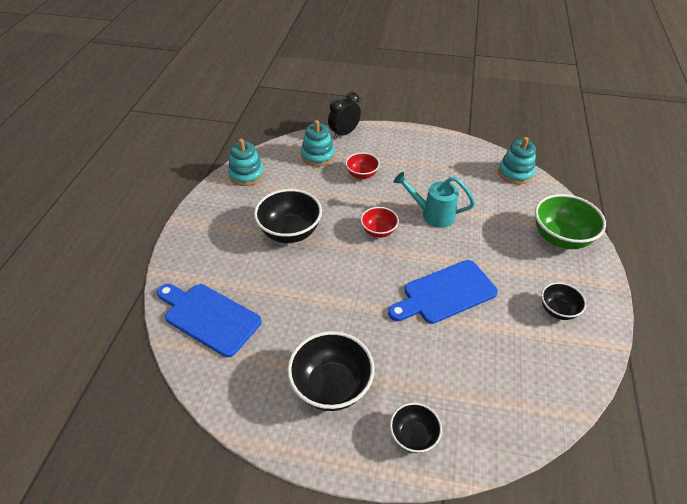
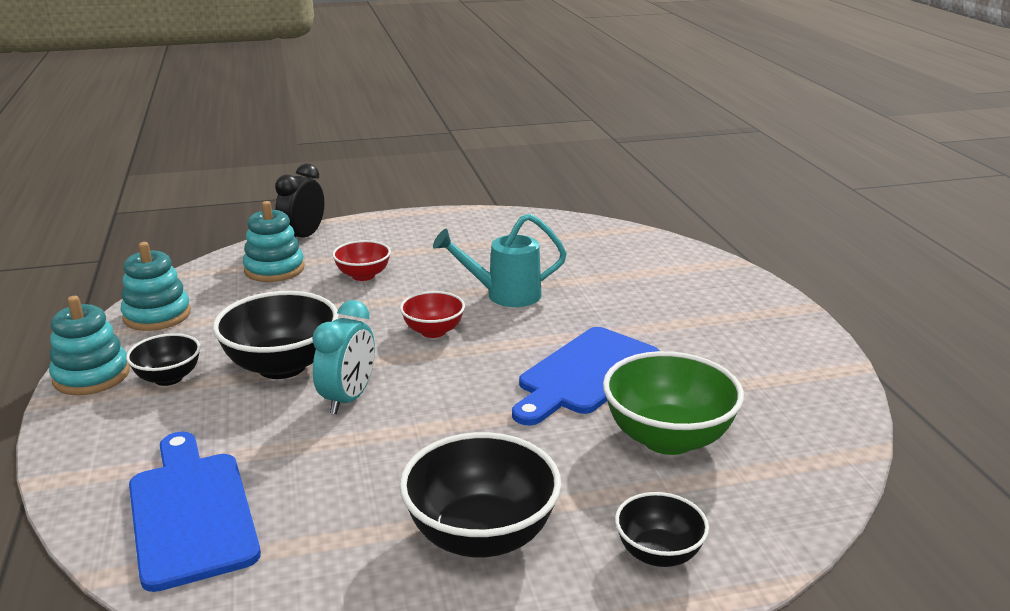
camera: 25 degrees left, 20 degrees down
blue cutting board [157,284,262,357] -> blue cutting board turned 60 degrees clockwise [129,432,261,592]
turquoise stacking toy [498,137,536,184] -> turquoise stacking toy moved to [49,296,130,395]
green bowl [535,194,606,249] -> green bowl moved to [603,351,744,455]
black bowl [541,282,586,320] -> black bowl moved to [126,333,201,386]
none -> turquoise clock [312,300,375,414]

